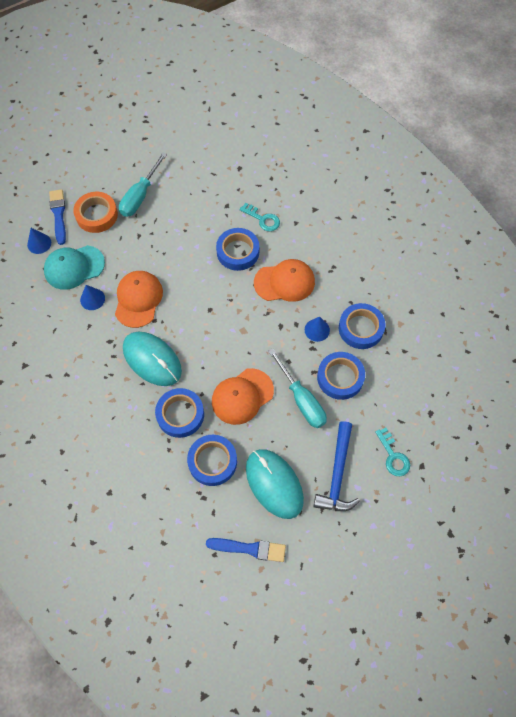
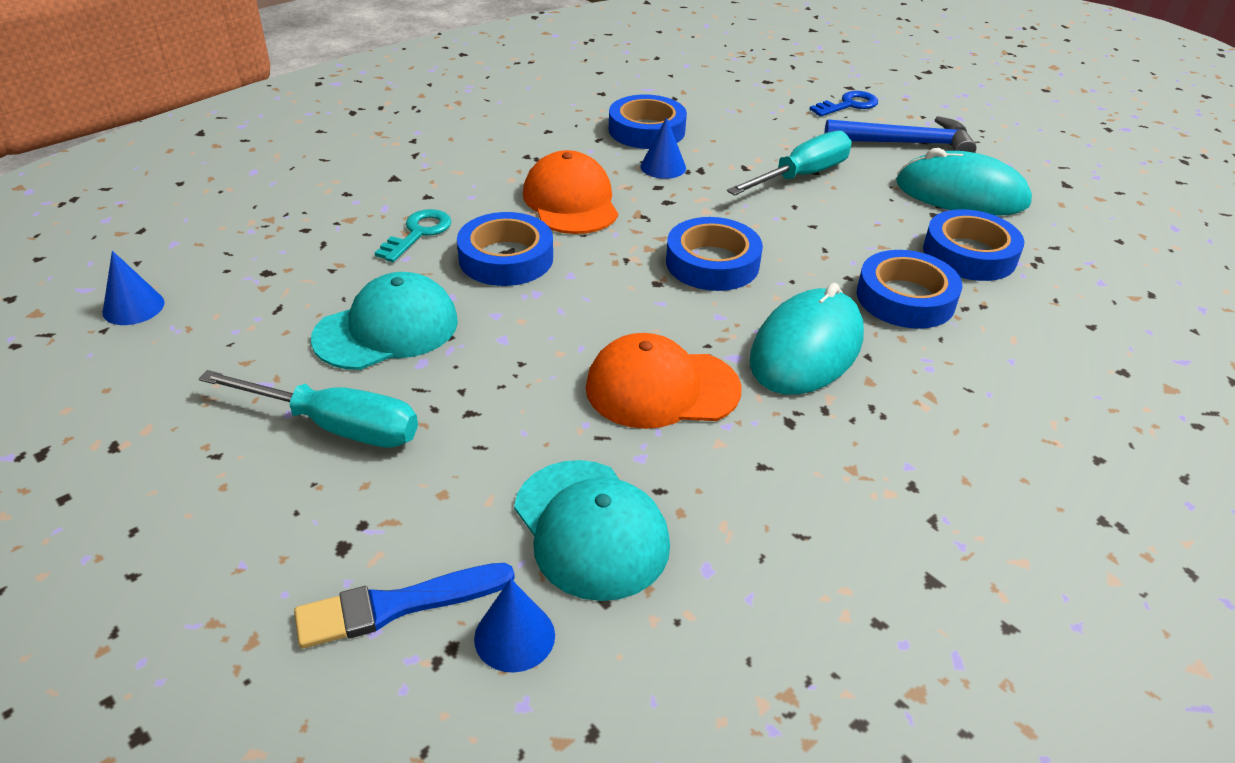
camera: 100 degrees left, 25 degrees down
orange tape [73,192,118,233] -> none
blue cone [80,285,105,310] -> blue cone moved to [102,251,165,325]
blue brush [206,538,286,562] -> none
orange cap [212,368,274,425] -> none
turquoise mouse [246,449,304,519] -> turquoise mouse turned 60 degrees clockwise [896,148,1032,216]
blue tape [317,352,365,400] -> blue tape moved to [666,217,763,291]
turquoise key [375,428,410,476] -> blue key [809,91,878,117]
none -> turquoise cap [311,272,458,370]

